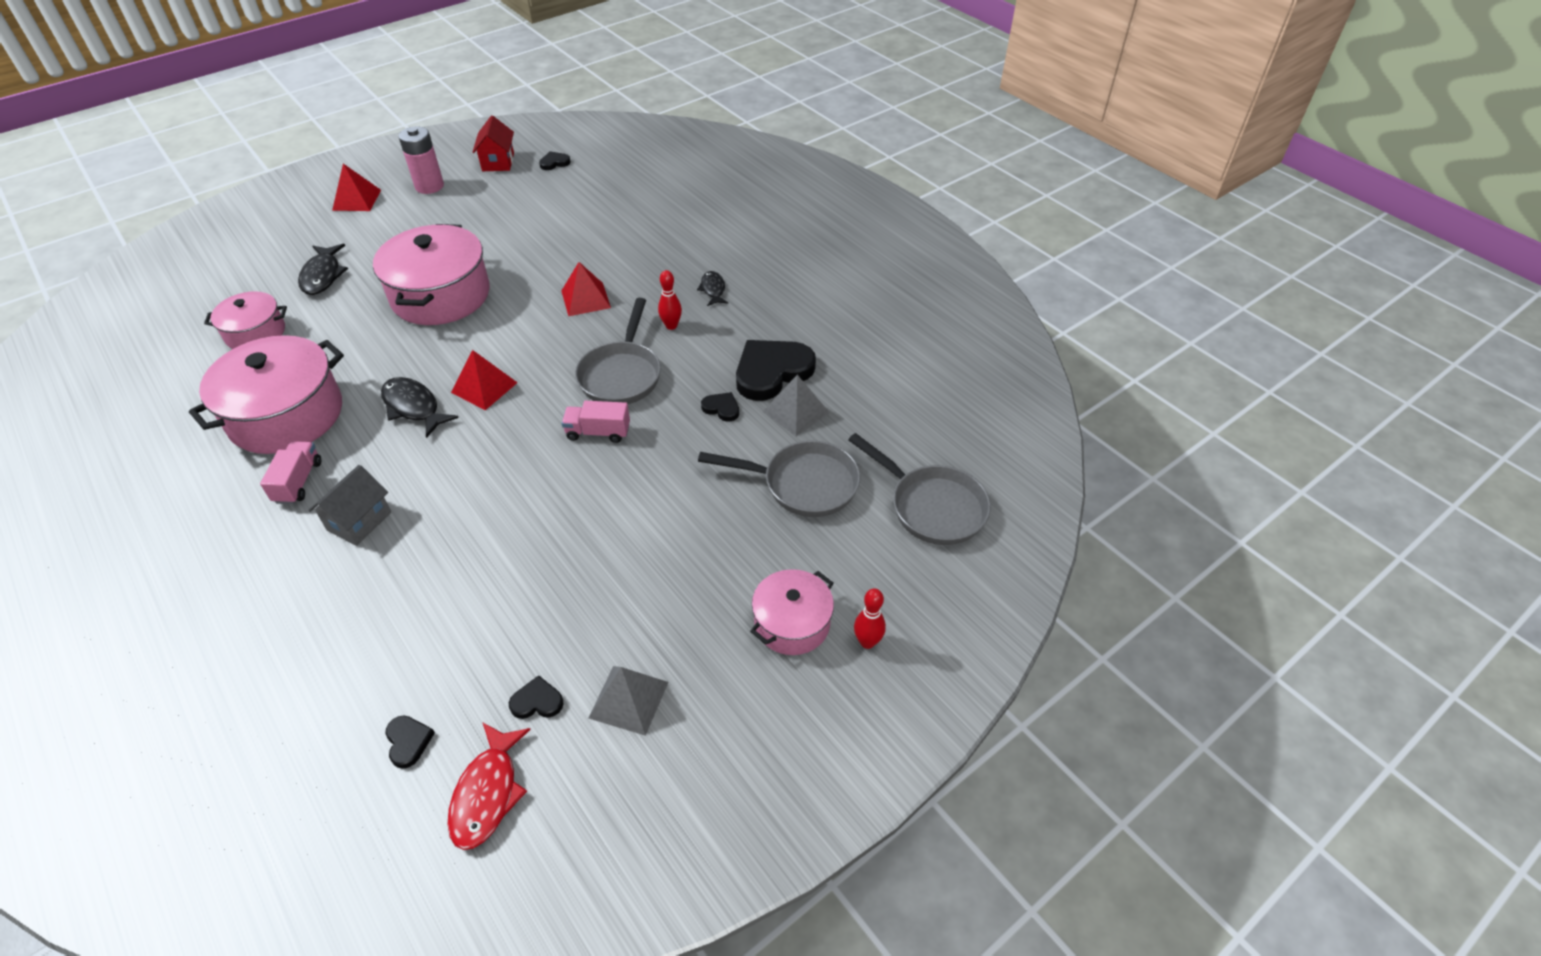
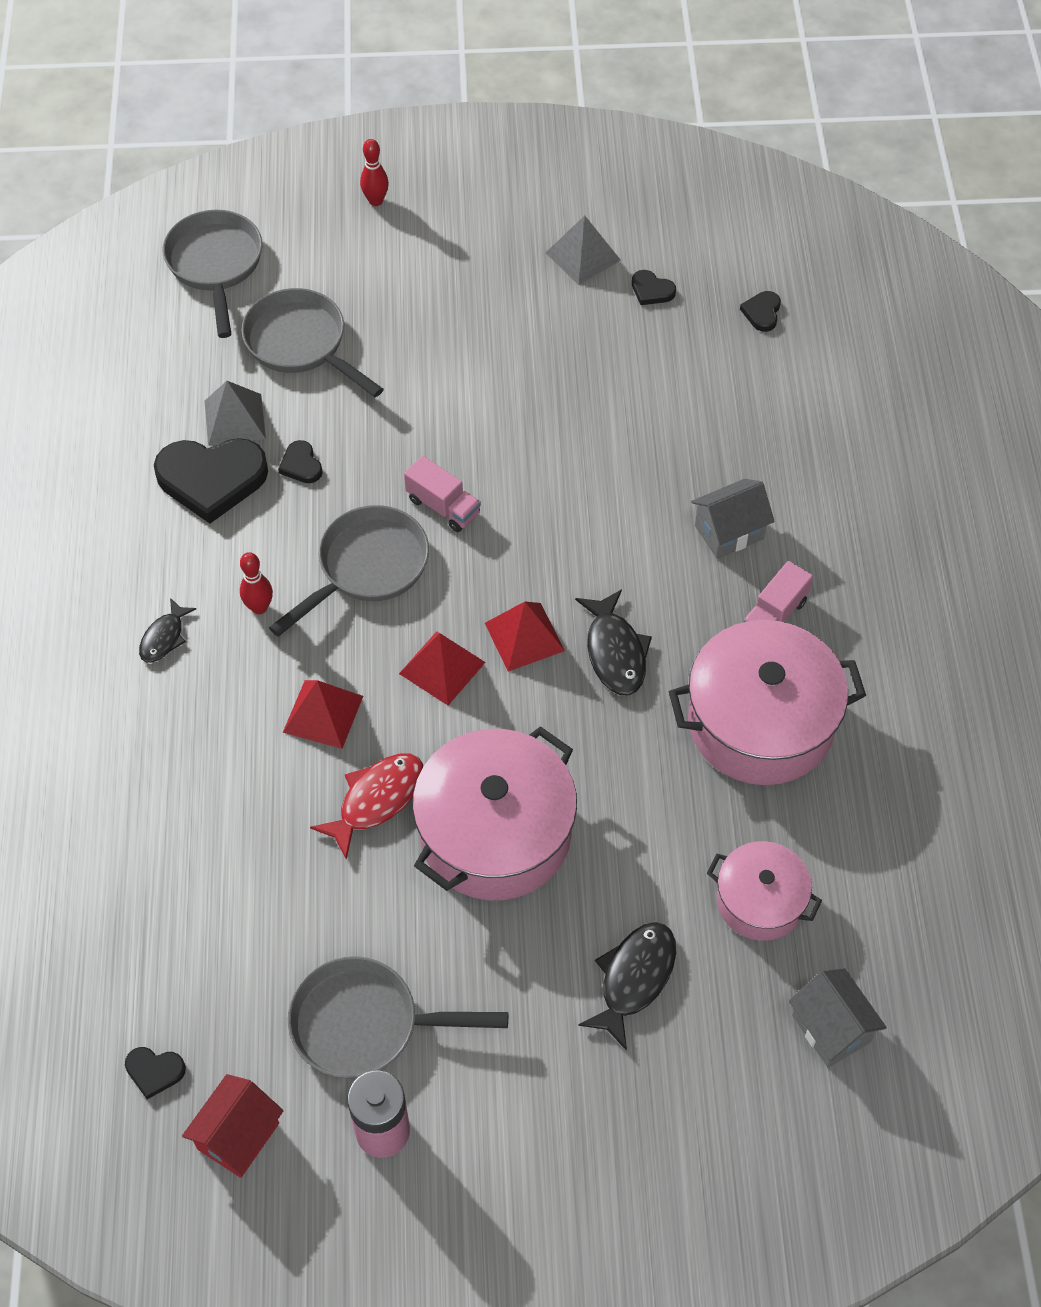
camera: 145 degrees left, 10 degrees up
red pyramid [332,164,381,211] -> red pyramid moved to [399,631,486,705]
red fish [447,722,531,850] -> red fish moved to [310,754,423,860]
pink pot [750,569,834,655] -> none
none -> grey pan [288,956,508,1079]
none -> grey house [788,968,887,1067]

